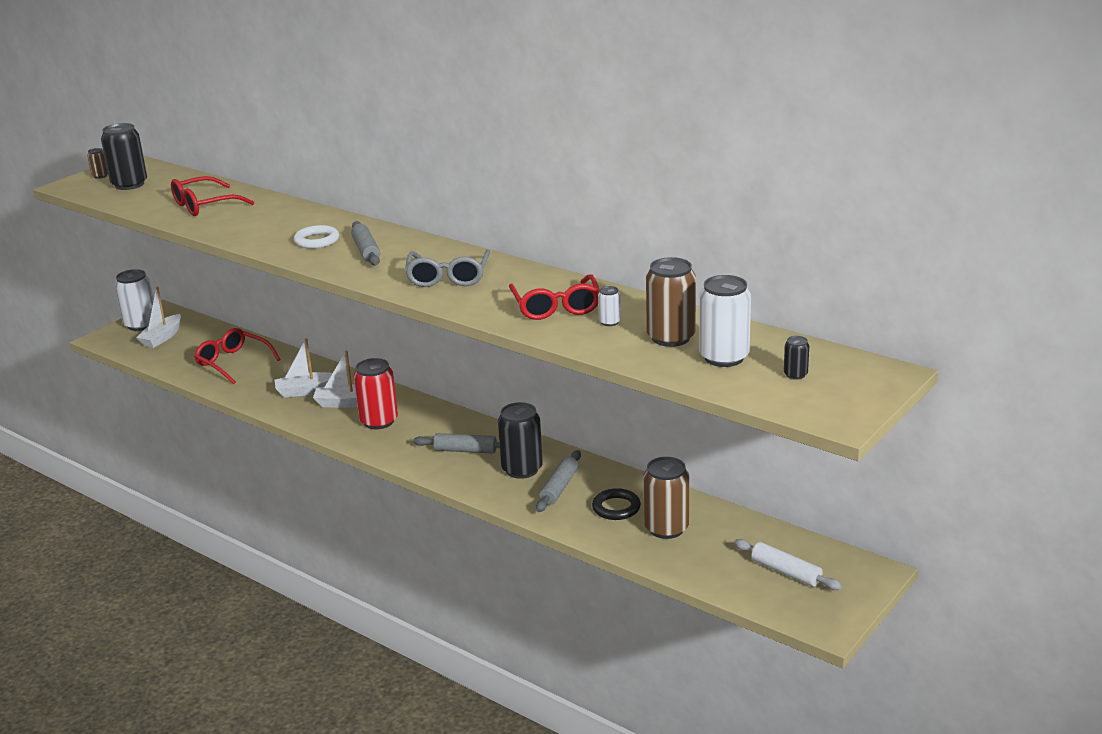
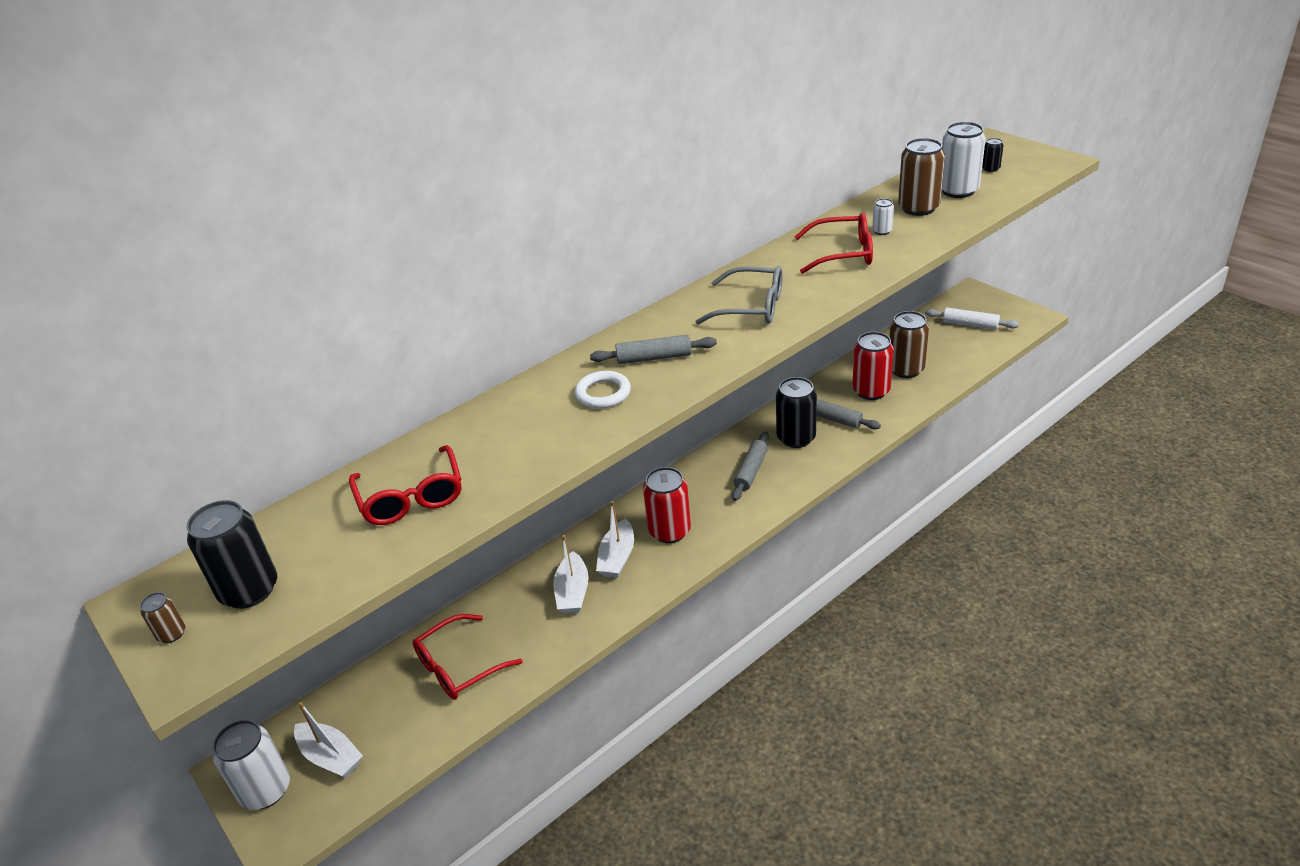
camera: 75 degrees left, 10 degrees up
black ring [592,488,641,520] -> red can [852,332,894,400]
white rolling pin [734,539,842,590] -> white rolling pin turned 60 degrees clockwise [925,308,1019,330]

